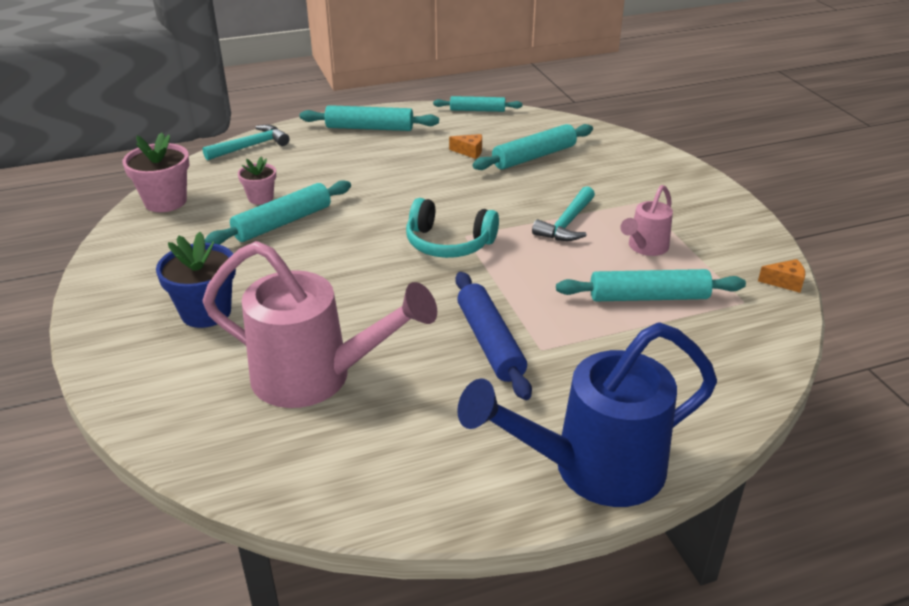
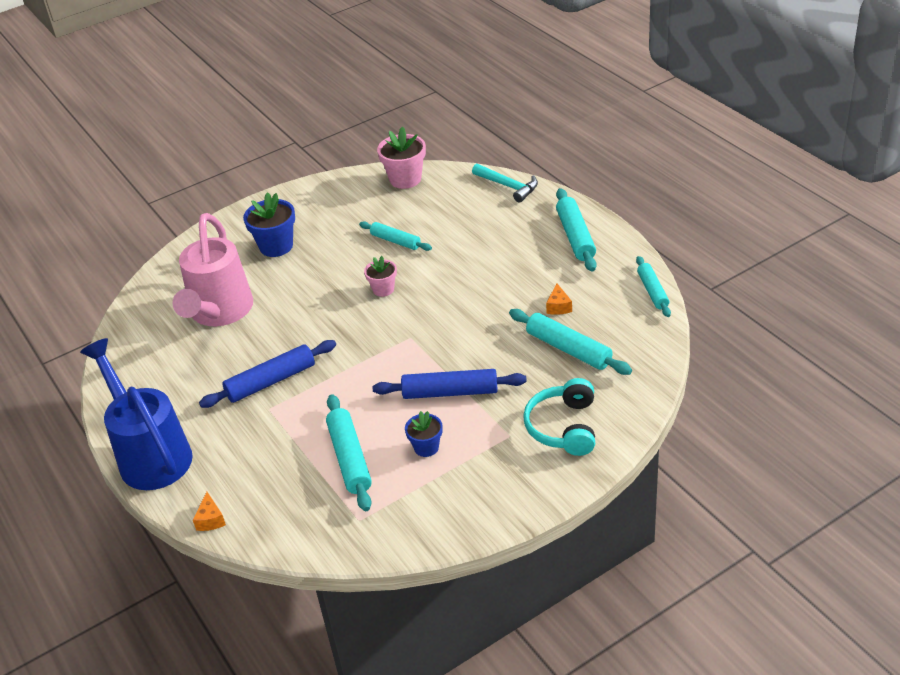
camera: 80 degrees right, 5 degrees up
turquoise rolling pin [204,180,351,245] -> turquoise rolling pin [359,221,432,251], size x0.66
pink flower pot [238,157,276,205] -> pink flower pot moved to [364,256,397,297]
turquoise headphones [406,198,499,258] -> turquoise headphones moved to [523,378,595,456]
turquoise hammer [532,186,595,241] -> blue rolling pin [373,369,527,399]
pink watering can [620,185,673,256] -> blue flower pot [405,411,443,457]
orange cheese [758,259,805,293] -> orange cheese moved to [193,492,226,531]

